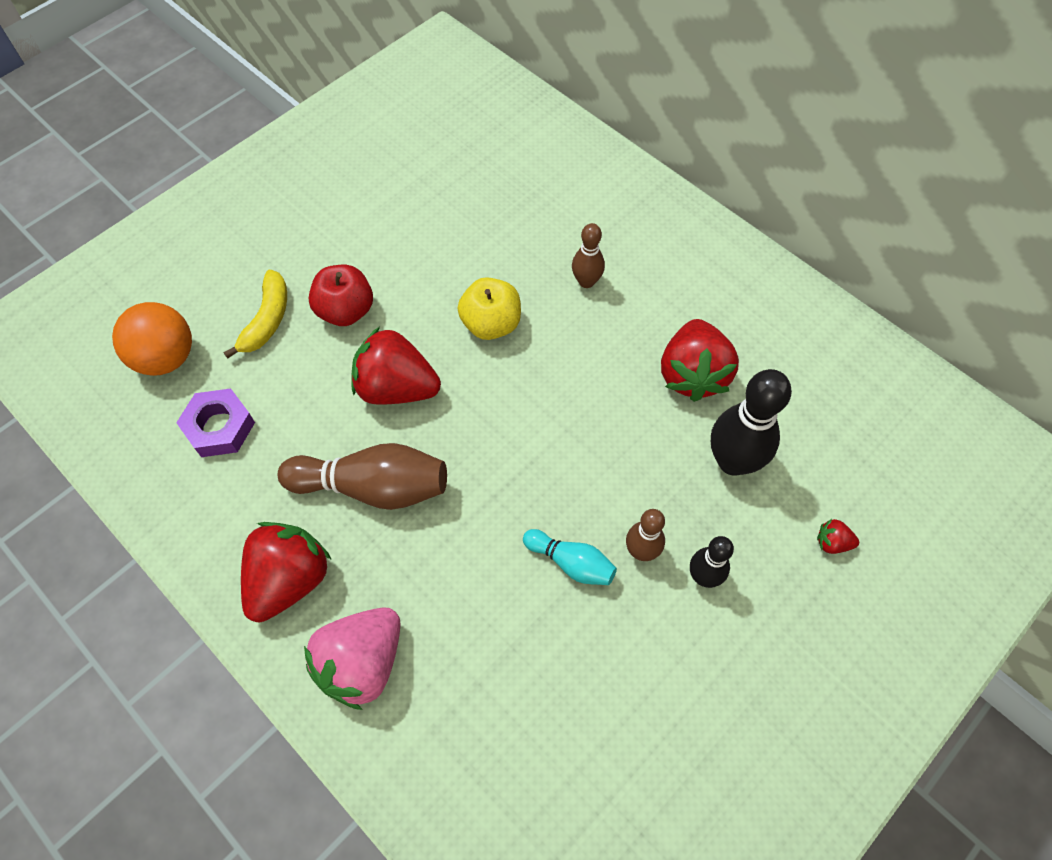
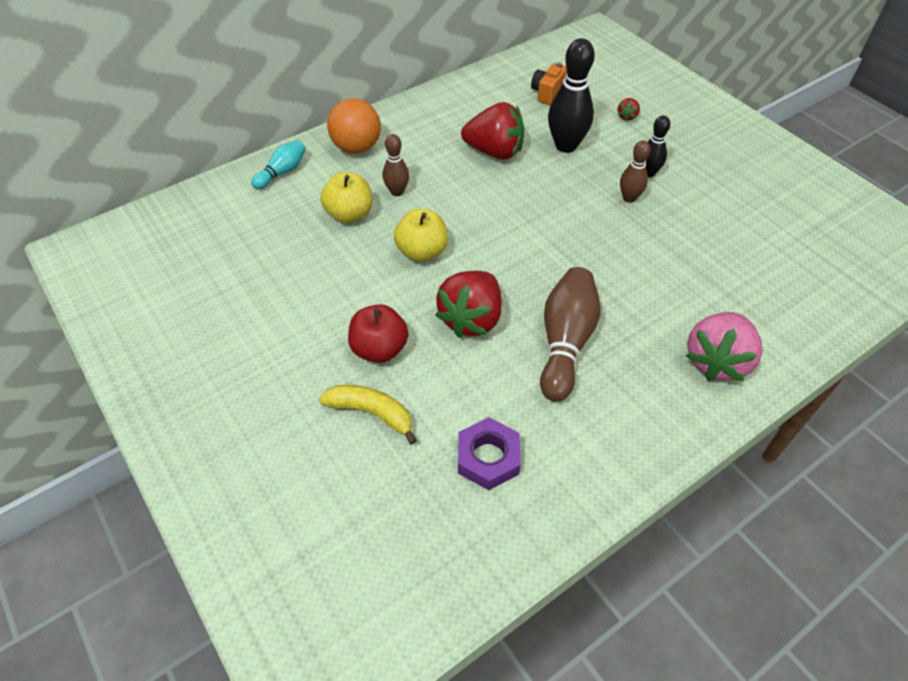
camera: 80 degrees left, 10 degrees down
orange ball [112,302,192,376] -> orange ball moved to [327,98,381,154]
red strawberry [241,522,332,622] -> none
pink strawberry [304,608,401,710] -> pink strawberry turned 75 degrees clockwise [686,312,763,381]
turquoise bowling pin [523,529,617,585] -> turquoise bowling pin moved to [251,140,306,190]
none -> yellow apple [320,172,372,223]
none -> orange camera [531,63,567,105]

